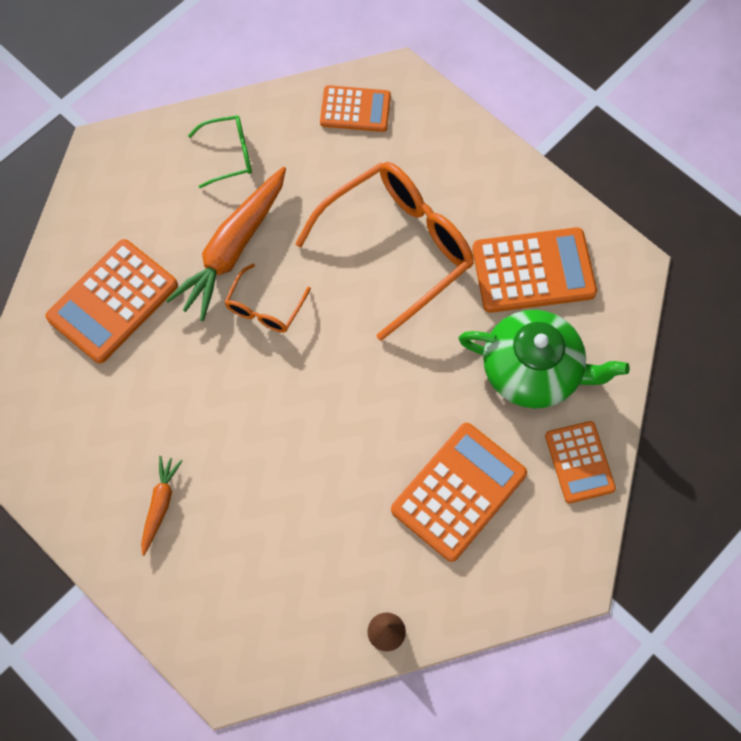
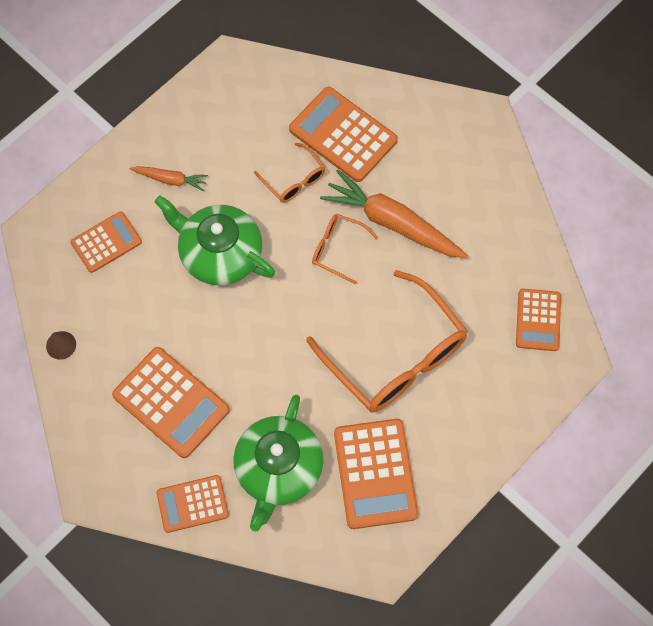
camera: 90 degrees right, 0 degrees up
green glasses [188,115,252,188] -> none
none -> orange calculator [71,211,142,273]
none -> green teapot [154,195,275,285]
none -> orange glasses [254,143,325,203]

